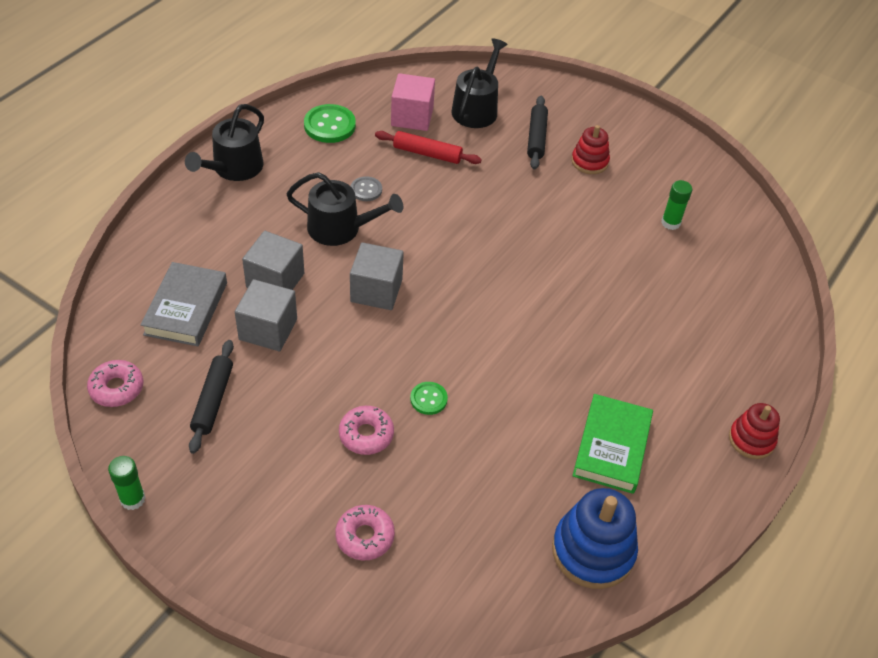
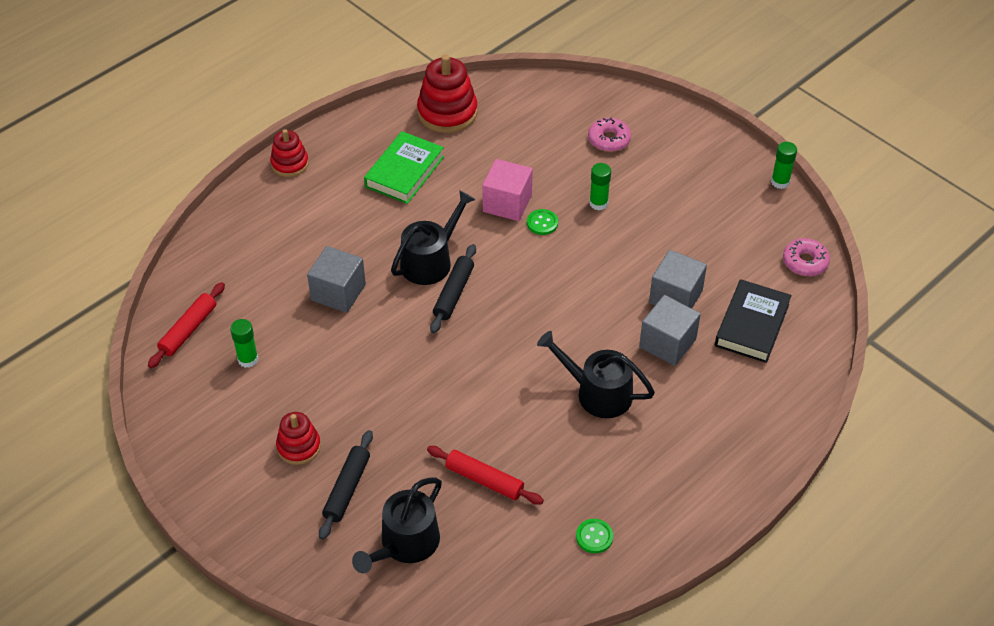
camera: 165 degrees left, 0 degrees up
grey book [140,262,227,346] -> black book [715,279,791,363]
black watering can [185,104,264,181] -> black watering can moved to [391,190,476,285]
black rolling pin [189,340,234,454] -> black rolling pin moved to [430,244,476,333]
green button [304,104,356,143] -> green button [576,519,613,553], size x0.58
pink donut [339,406,394,455] -> green glue stick [589,163,611,211]
grey cube [350,242,404,310] -> grey cube moved to [307,246,366,313]
grey button [351,176,382,201] -> none
pink cube [391,73,435,131] -> pink cube moved to [482,159,533,221]
blue stacking toy [552,488,638,589] -> red stacking toy [417,55,478,133]
none -> red rolling pin [148,282,225,368]

